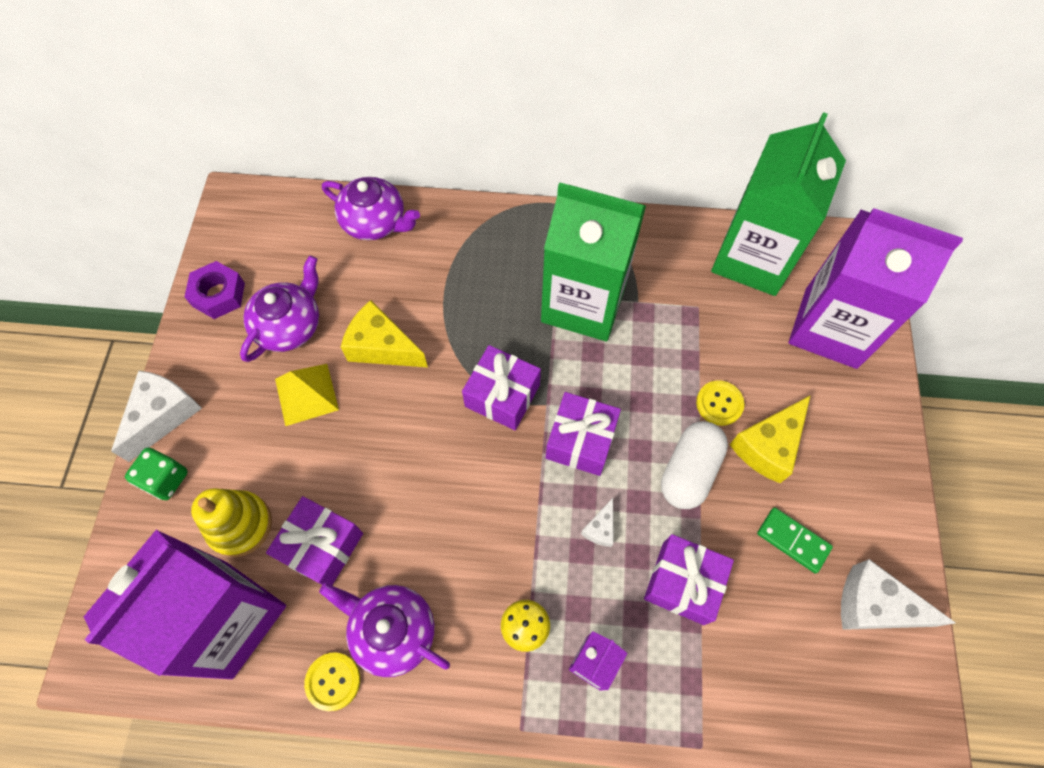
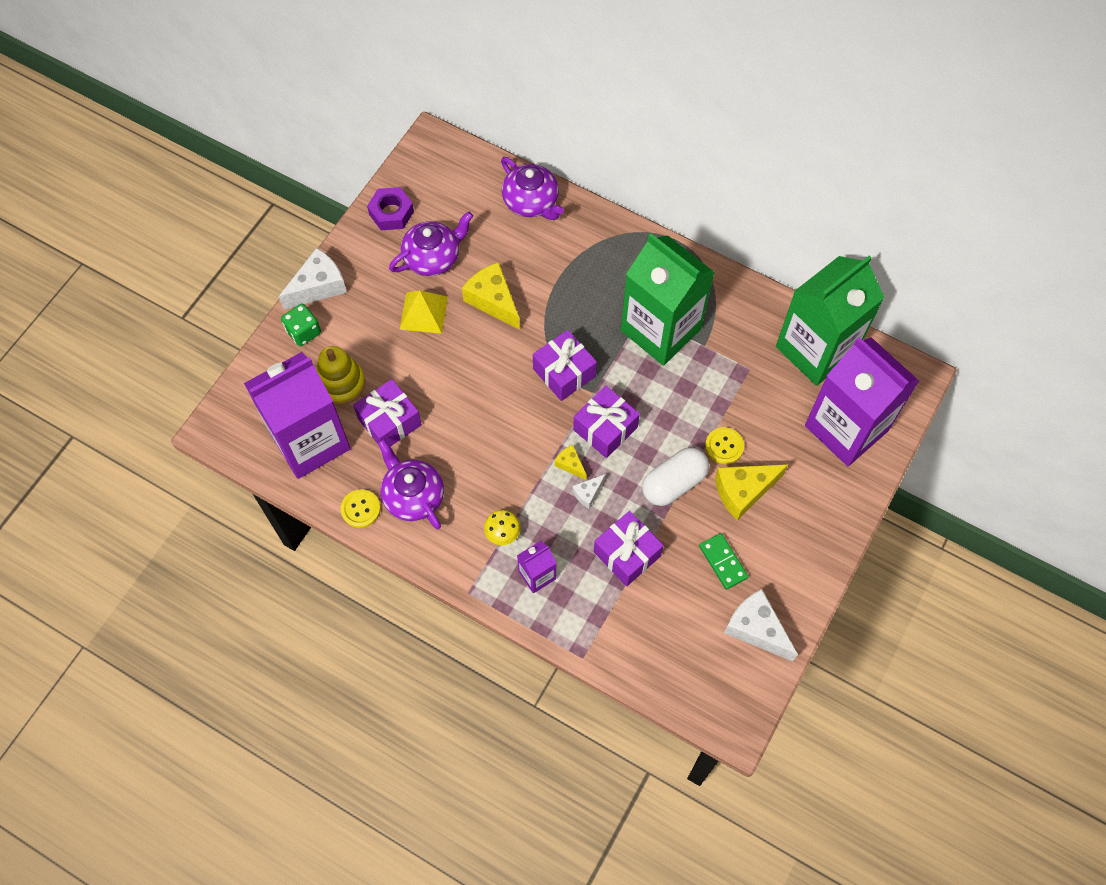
camera: 25 degrees right, 0 degrees up
none -> yellow cheese [555,445,587,480]

